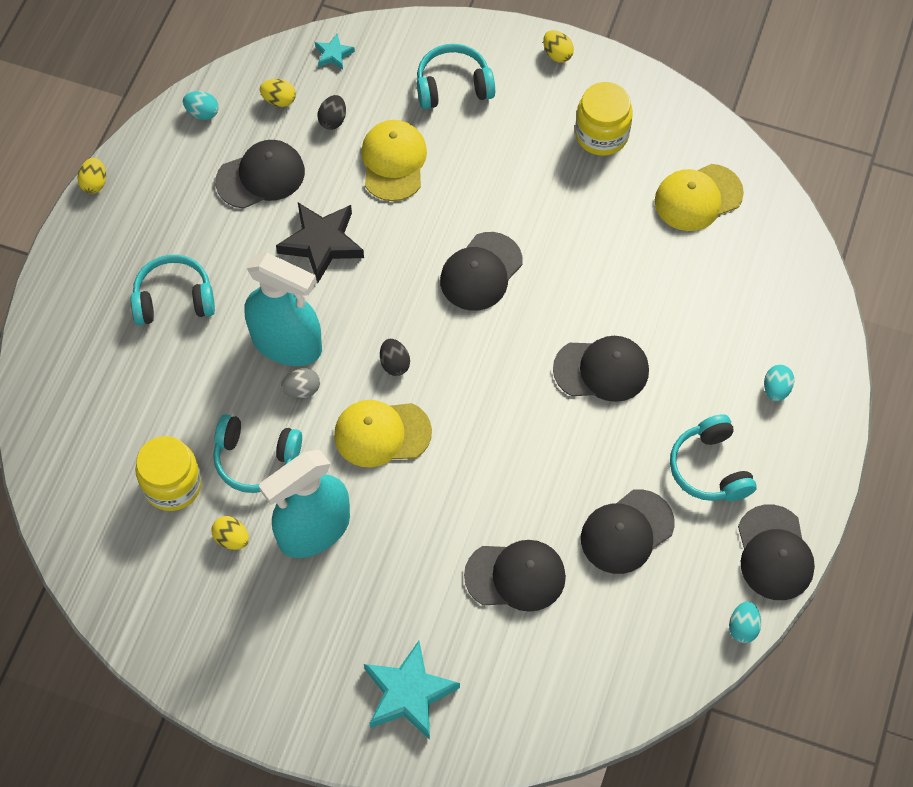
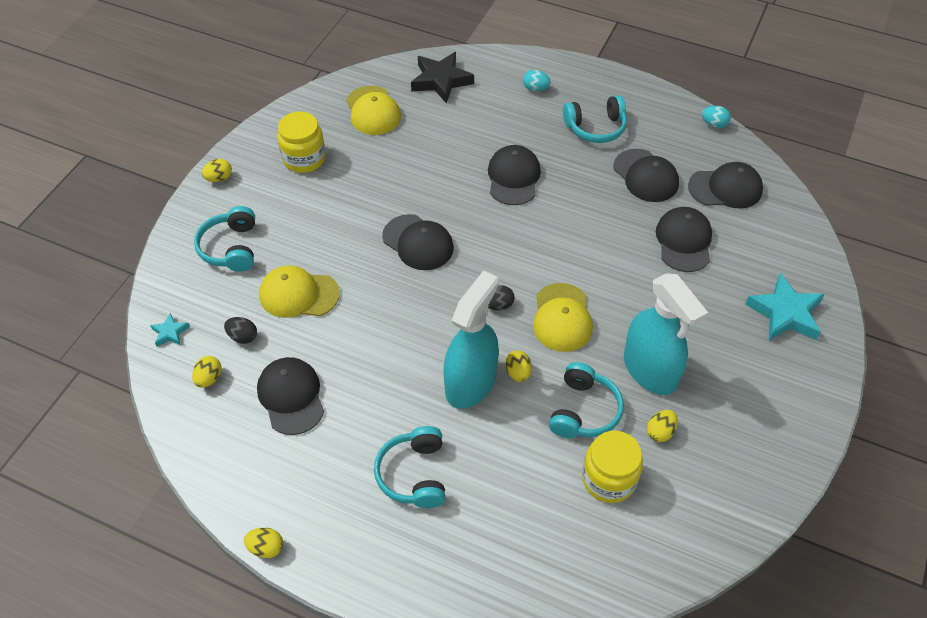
camera: 85 degrees left, 10 degrees down
turquoise egg [183,91,218,120] -> none
black star [276,203,364,283] -> black star moved to [411,52,474,104]
grey egg [281,368,320,398] -> yellow egg [505,350,532,382]
black cap [738,504,815,600] -> black cap moved to [688,162,763,209]

